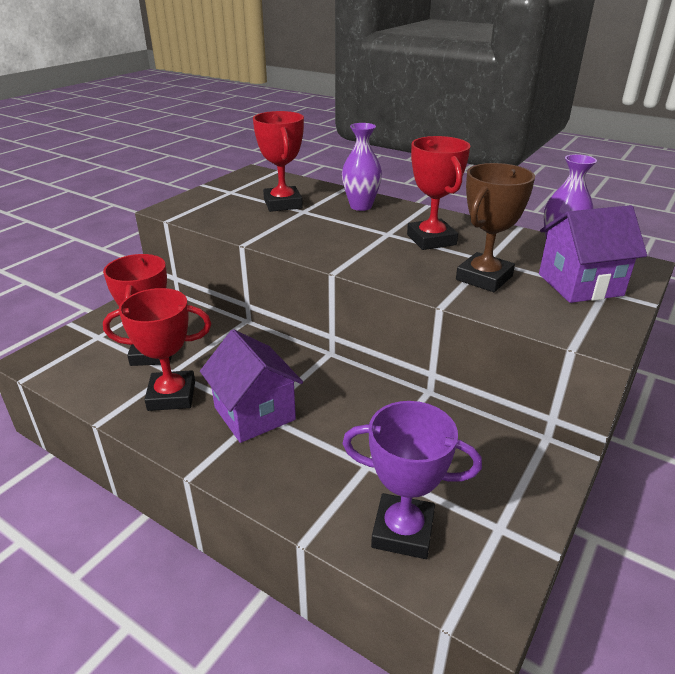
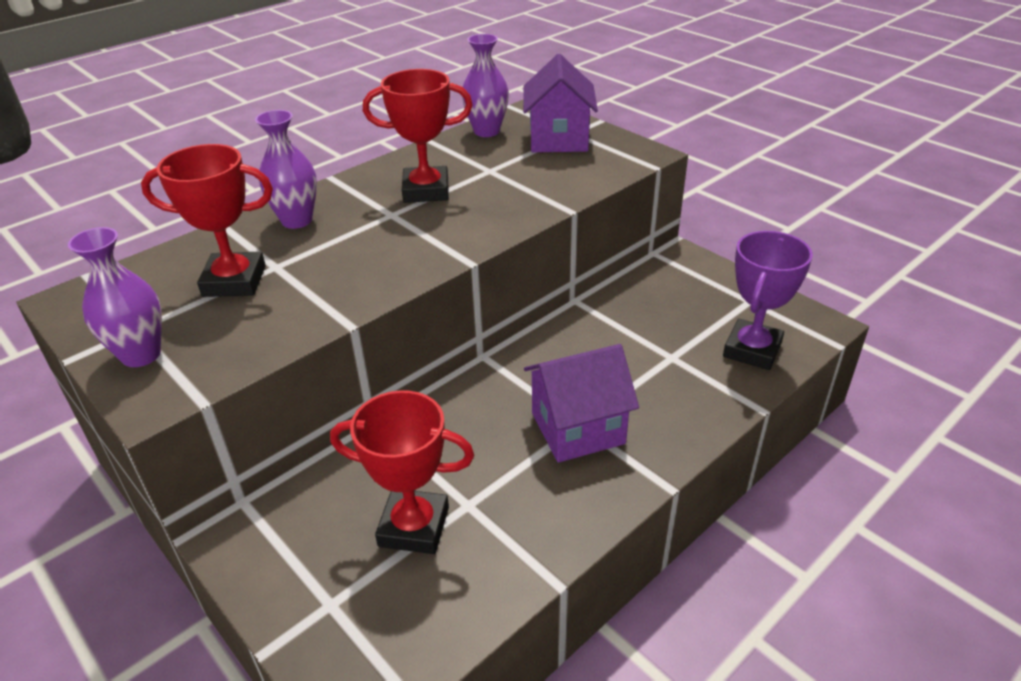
camera: 75 degrees left, 5 degrees up
red trophy [103,288,211,411] -> none
brown trophy [456,163,535,292] -> none
none -> purple vase [68,227,162,367]

